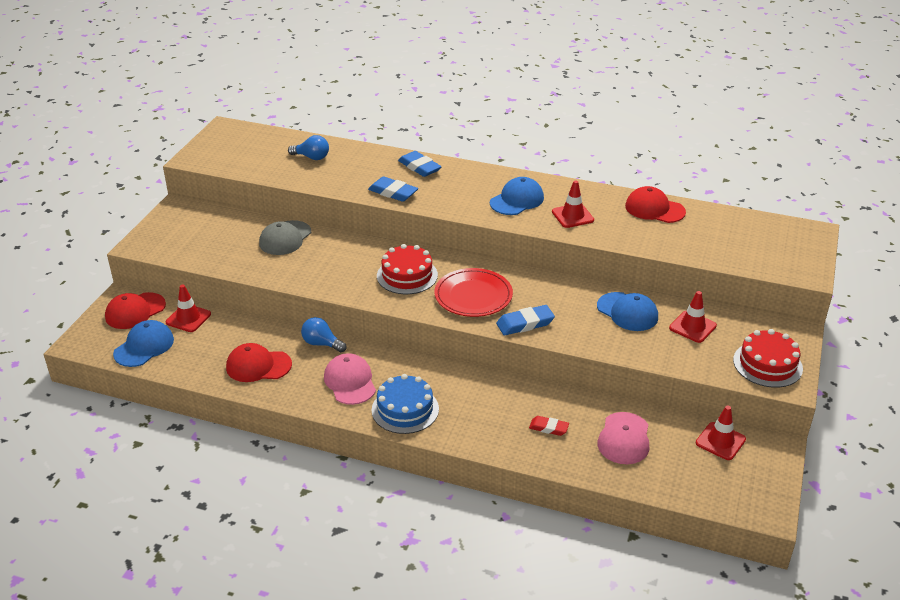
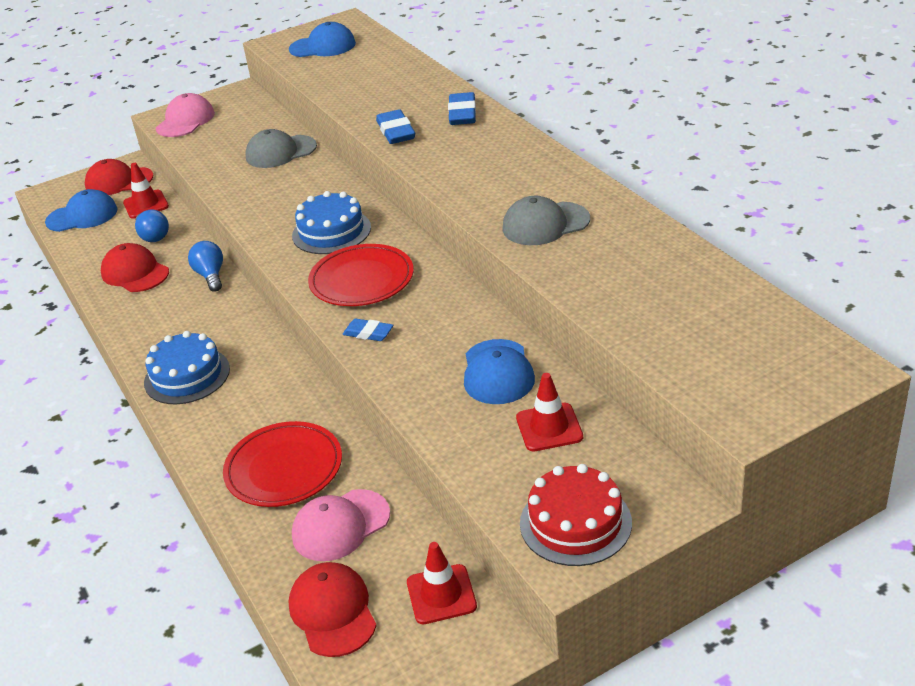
camera: 45 degrees right, 0 degrees up
blue light bulb [288,135,329,160] -> blue light bulb moved to [135,210,169,242]
pink cap [324,353,376,405] -> pink cap moved to [156,93,215,137]
red cake [377,244,438,294] -> blue cake [292,191,371,254]
blue cap [490,177,544,215] -> blue cap moved to [289,22,356,57]
blue eraser [496,305,555,335] -> blue eraser [343,318,393,341], size x0.65
red eraser [529,416,569,436] -> red plate [223,421,342,507]
red traffic cone [552,180,594,228] -> grey cap [502,196,590,245]
red cap [625,186,686,223] -> red cap moved to [289,562,377,657]

